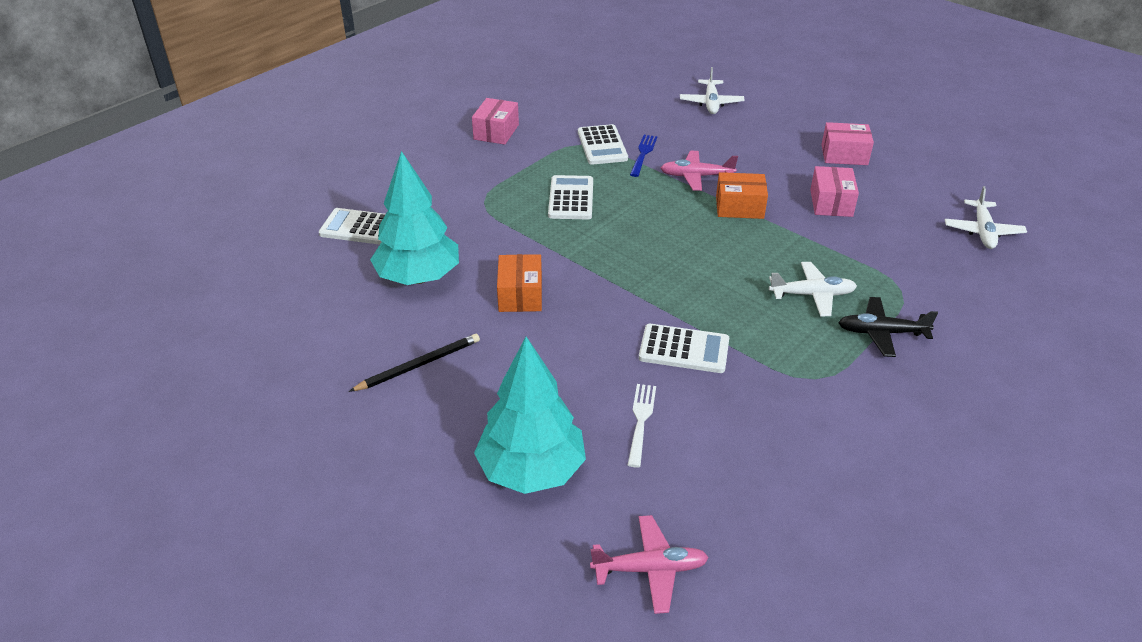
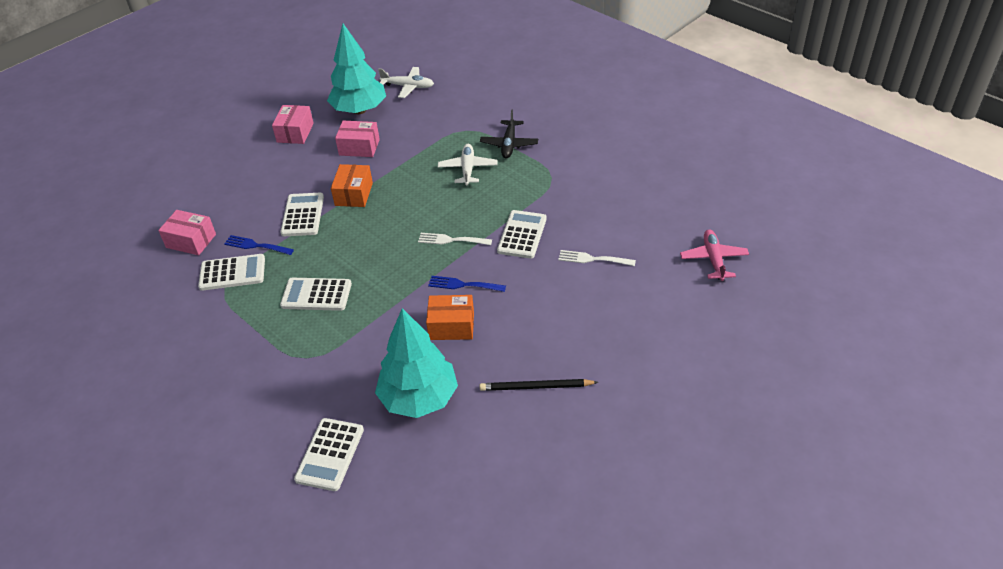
camera: 85 degrees left, 5 degrees up
black pencil [349,334,480,392] -> black pencil turned 60 degrees counterclockwise [480,379,598,391]
pink box [472,98,519,145] -> pink box moved to [158,210,216,255]
turquoise tree [474,337,586,494] -> turquoise tree moved to [327,24,386,114]
pink plane [661,151,738,191] -> white calculator [280,193,324,236]
white plane [680,67,745,114] -> none
none -> white fork [418,233,492,245]
none -> blue fork [428,276,506,292]

